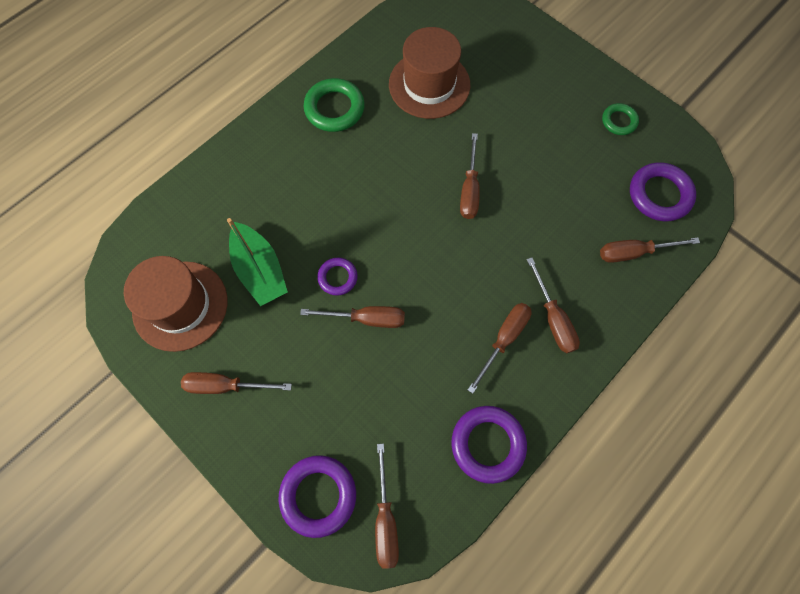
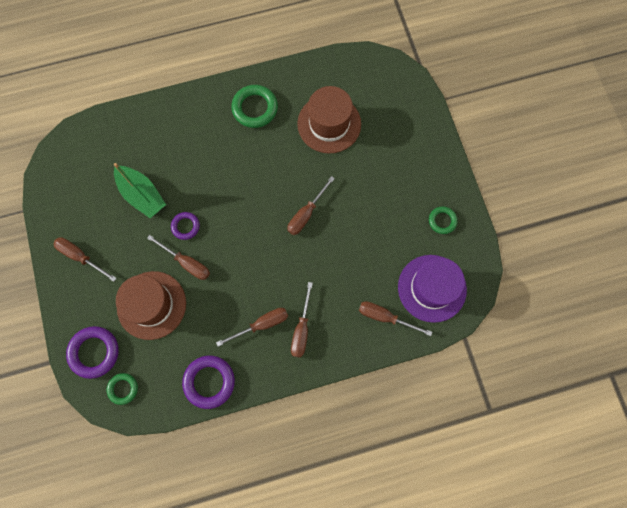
camera: 30 degrees right, 5 degrees up
brown hat [124,256,227,352] -> brown hat moved to [116,271,186,340]
green boat [227,218,288,306] -> green boat turned 45 degrees counterclockwise [114,163,166,218]
brown screwdriver [375,444,399,569] -> green ring [107,373,138,405]
purple ring [630,162,696,221] -> purple hat [398,255,467,323]

